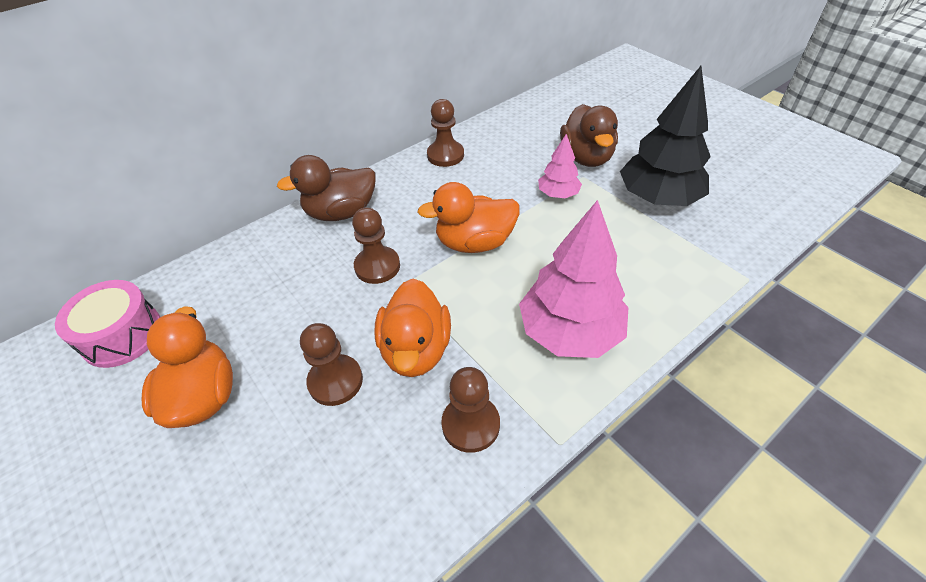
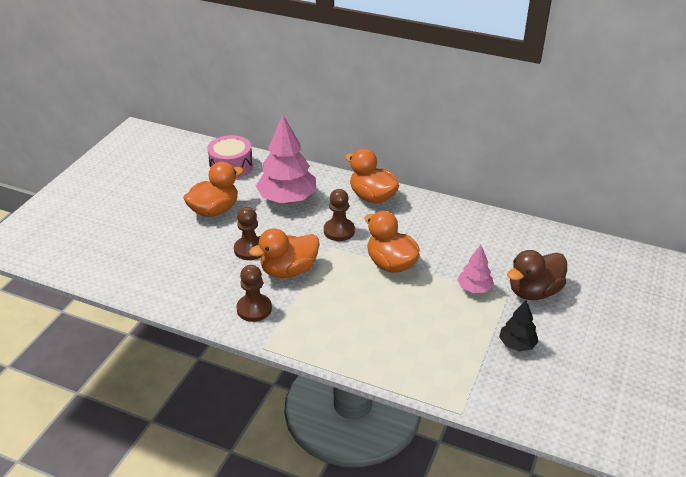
camera: 60 degrees right, 10 degrees down
brown duck [277,155,376,221] -> orange duck [345,148,399,203]
brown pawn [427,99,464,167] -> none
pink tree [519,200,629,358] -> pink tree moved to [256,115,316,204]
black tree [620,66,711,206] -> black tree [499,300,539,351], size x0.52

